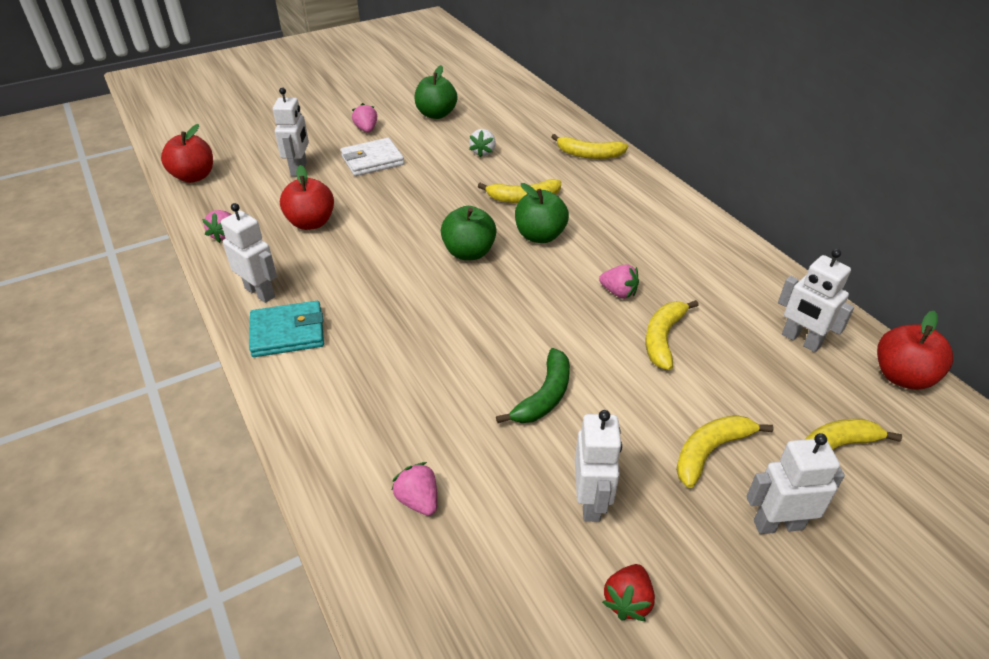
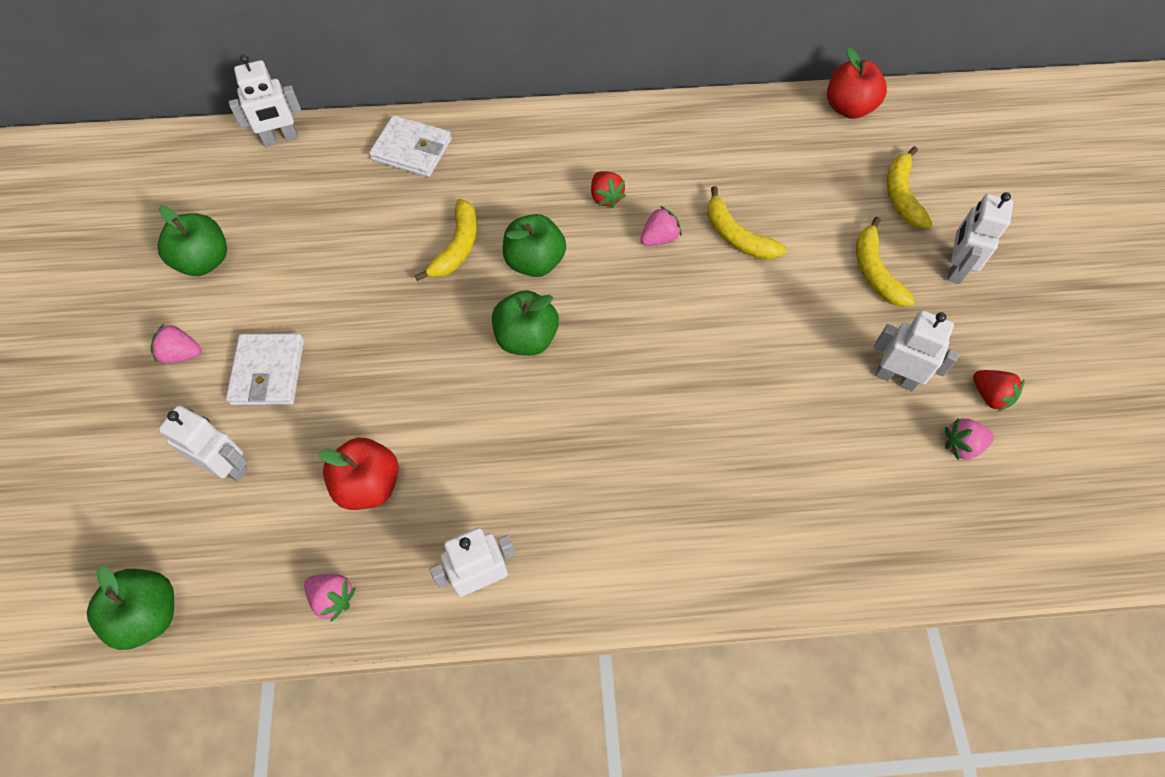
camera: 65 degrees left, 20 degrees up
red apple [161,124,213,183] -> green apple [87,566,174,650]
turquoise wallet [249,301,324,357] -> none
pink strawberry [391,462,437,516] -> pink strawberry moved to [945,418,994,460]
white strawberry [469,129,496,158] -> none
green banana [496,348,570,423] -> none
yellow banana [551,134,628,159] -> white wallet [369,115,452,177]
white robot [778,249,854,352] -> white robot moved to [229,54,302,147]
none -> red strawberry [591,171,626,208]

